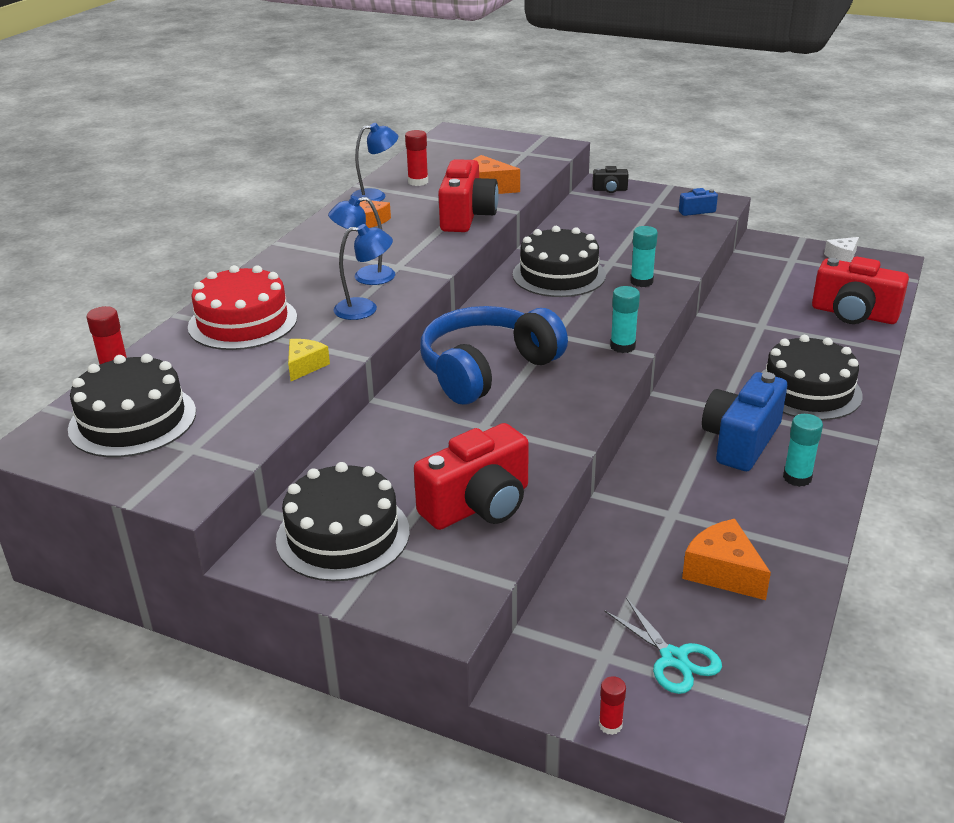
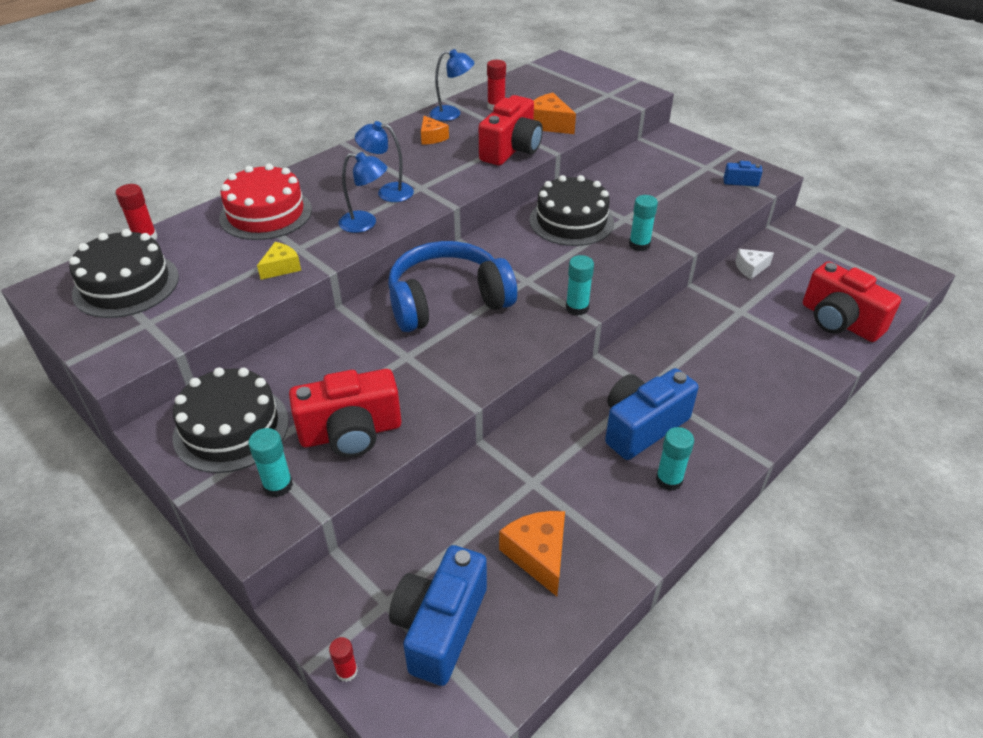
camera: 20 degrees right, 10 degrees up
black camera [593,166,629,193] -> none
turquoise scissors [604,598,722,694] -> blue camera [389,545,487,686]
black cake [761,335,863,420] -> none
white cheese [824,237,859,262] -> white cheese moved to [735,249,774,279]
none -> turquoise glue stick [248,428,293,497]

